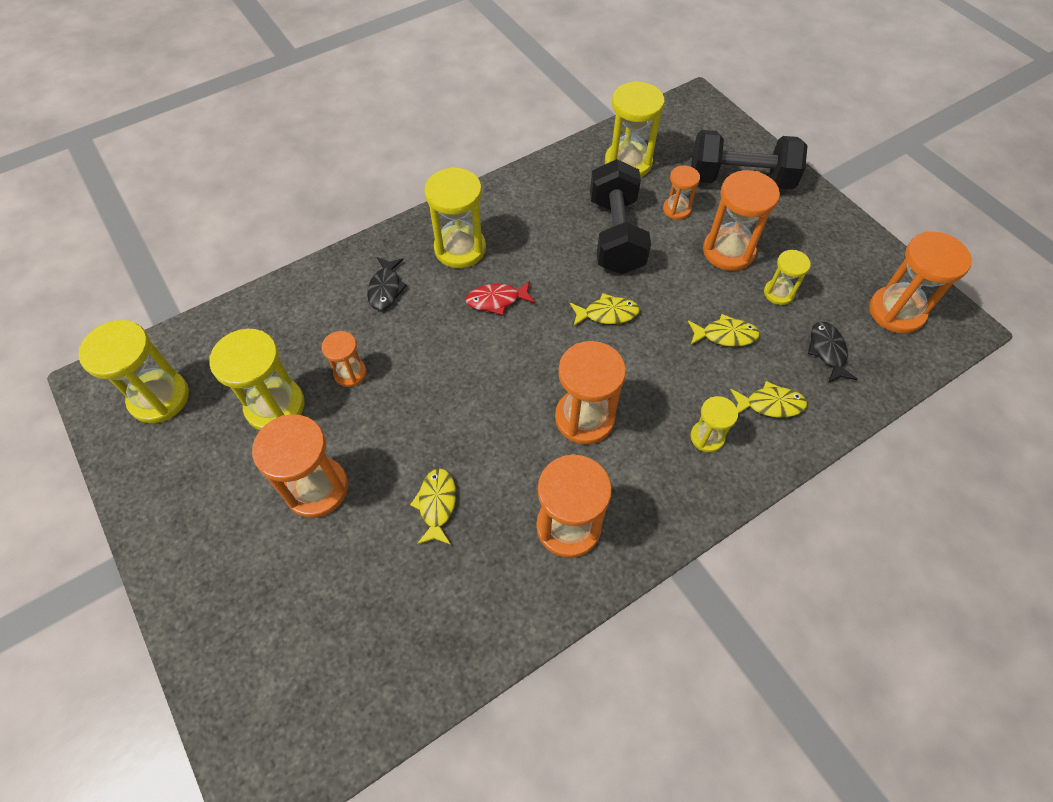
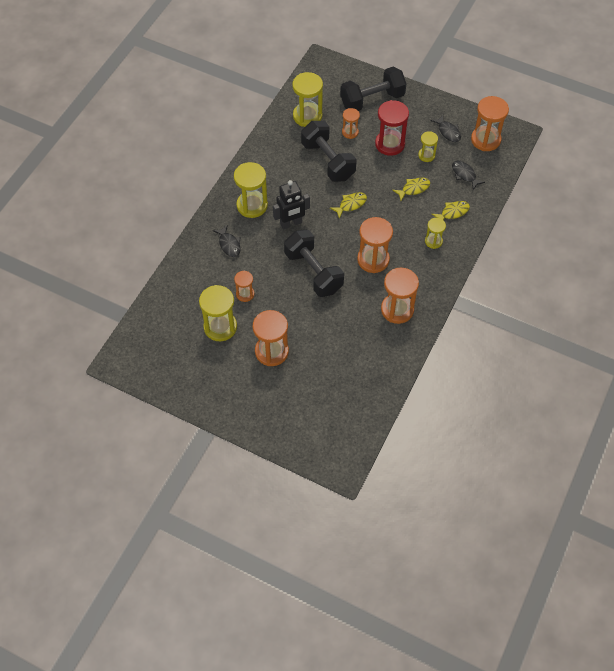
camera: 30 degrees left, 0 degrees up
yellow hourglass [78,320,189,423] -> none
yellow fish [410,468,456,545] -> none
red fish [466,281,535,315] -> black robot [273,180,310,229]
orange hourglass [703,170,780,271] -> red hourglass [375,100,409,156]
none -> black dumbbell [284,230,344,297]
none -> black fish [431,115,461,142]

